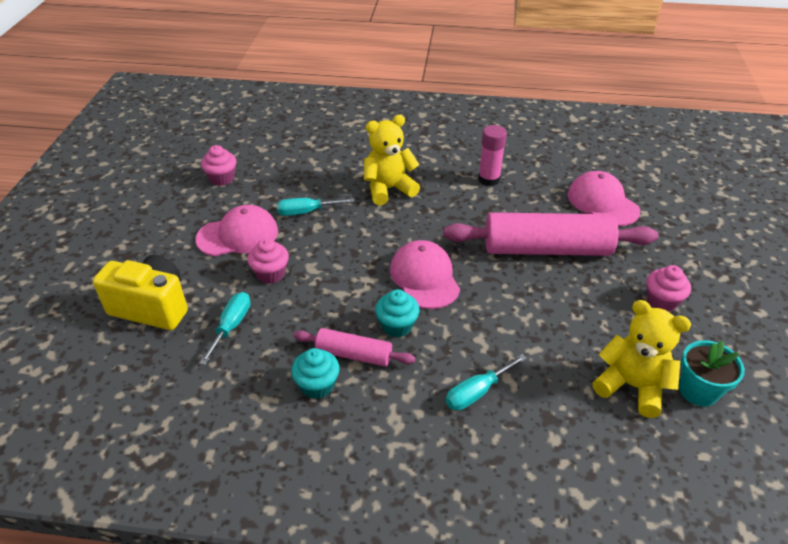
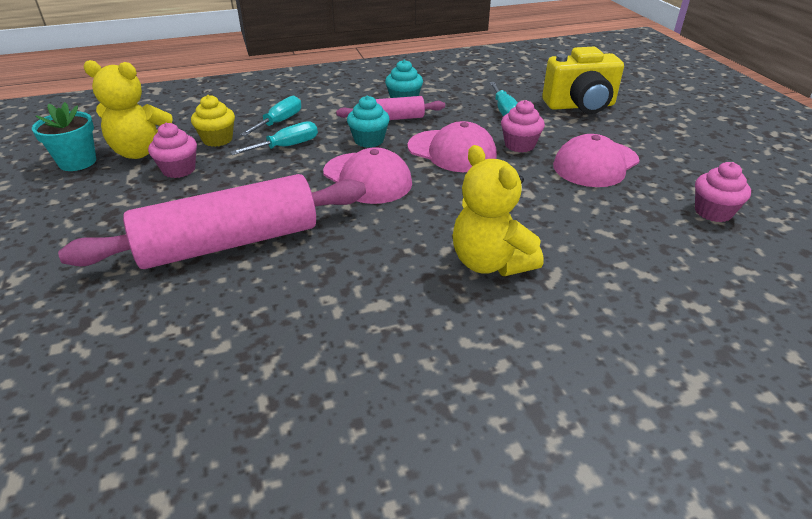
camera: 155 degrees right, 5 degrees down
turquoise screwdriver [277,198,355,216] -> turquoise screwdriver moved to [230,121,318,155]
yellow teddy bear [364,115,420,206] -> yellow teddy bear turned 105 degrees clockwise [453,145,543,276]
pink glue stick [478,125,507,186] -> none
pink cap [568,171,640,226] -> pink cap moved to [408,121,497,172]
pink cupcake [647,265,691,312] -> pink cupcake moved to [148,123,197,178]
none -> yellow cupcake [191,95,235,147]

